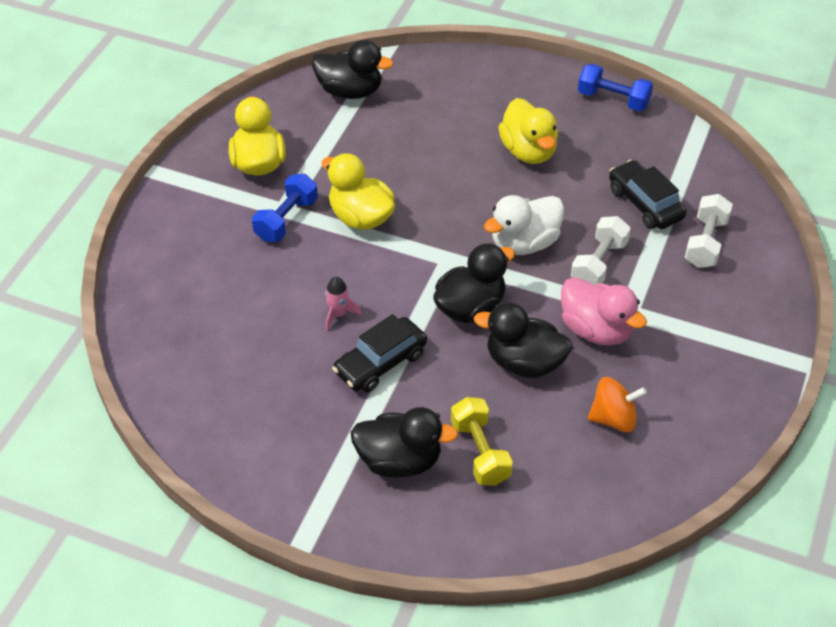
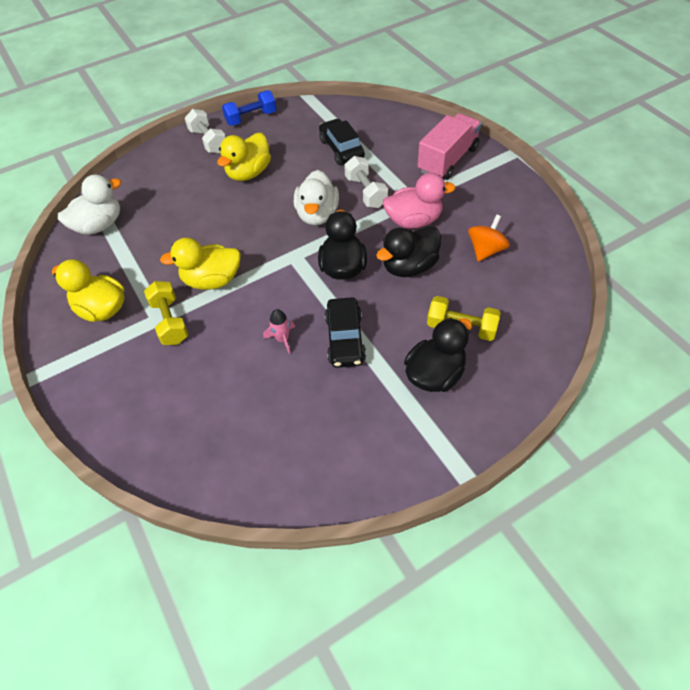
camera: 50 degrees left, 5 degrees up
blue dumbbell [252,174,318,242] -> yellow dumbbell [144,281,188,345]
black duck [312,40,393,99] -> white duck [58,174,121,235]
yellow duck [498,98,558,164] -> yellow duck turned 105 degrees clockwise [217,133,271,181]
black car [609,160,686,229] -> black car turned 60 degrees clockwise [319,119,365,165]
white dumbbell [685,194,733,268] -> white dumbbell moved to [185,109,226,153]
none -> pink truck [417,113,482,180]

